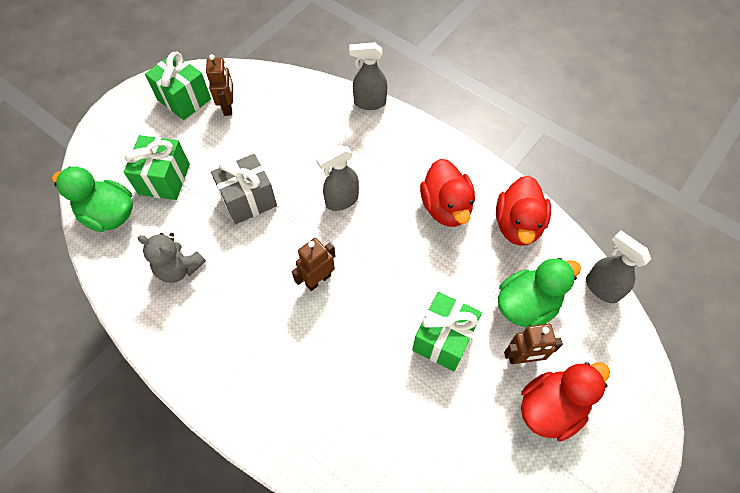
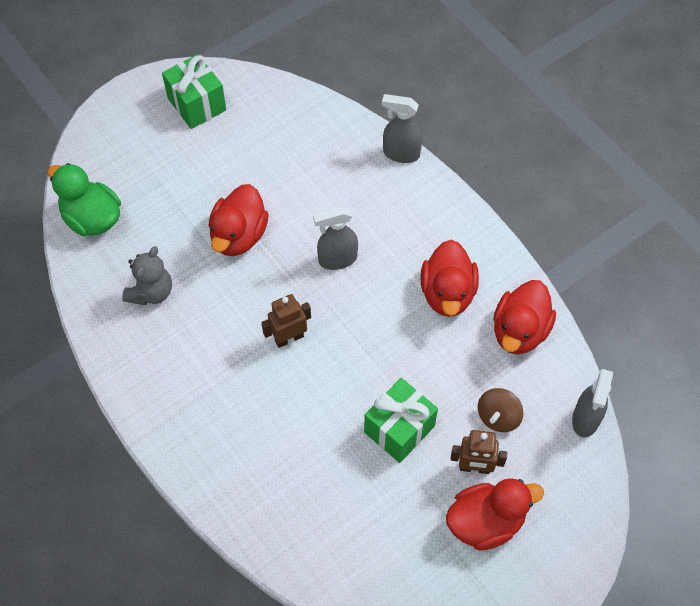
camera: 15 degrees right, 0 degrees up
green gift [124,135,190,200] -> none
grey teddy bear [138,233,206,283] -> grey teddy bear turned 105 degrees counterclockwise [122,246,172,305]
brown robot [206,54,233,116] -> none
grey gift [211,154,277,224] -> red duck [209,184,269,256]
green duck [498,258,581,327] -> brown spinning top [478,388,524,432]
grey spray bottle [586,231,651,303] -> grey spray bottle turned 135 degrees counterclockwise [572,369,613,438]

